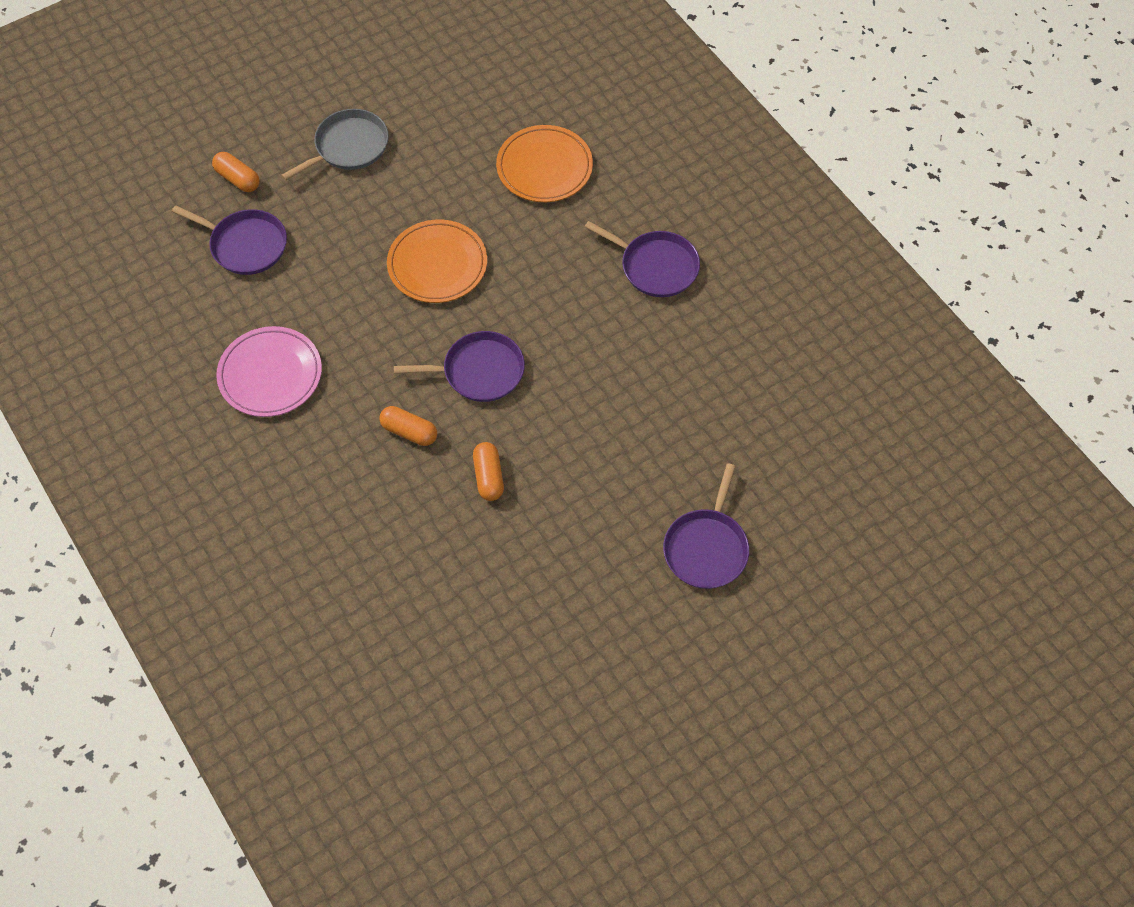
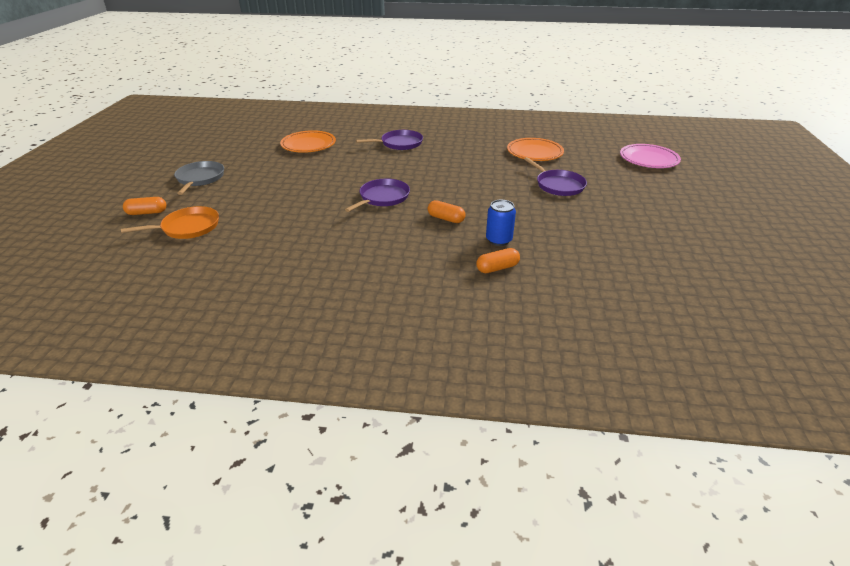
camera: 50 degrees left, 25 degrees down
purple pan [172,205,287,275] -> orange pan [121,206,219,239]
pink plate [216,326,322,417] -> pink plate moved to [620,144,681,168]
orange capsule [379,406,437,446] -> orange capsule moved to [476,248,520,273]
orange plate [387,220,487,303] -> orange plate moved to [507,138,564,161]
none -> blue can [486,200,516,246]

